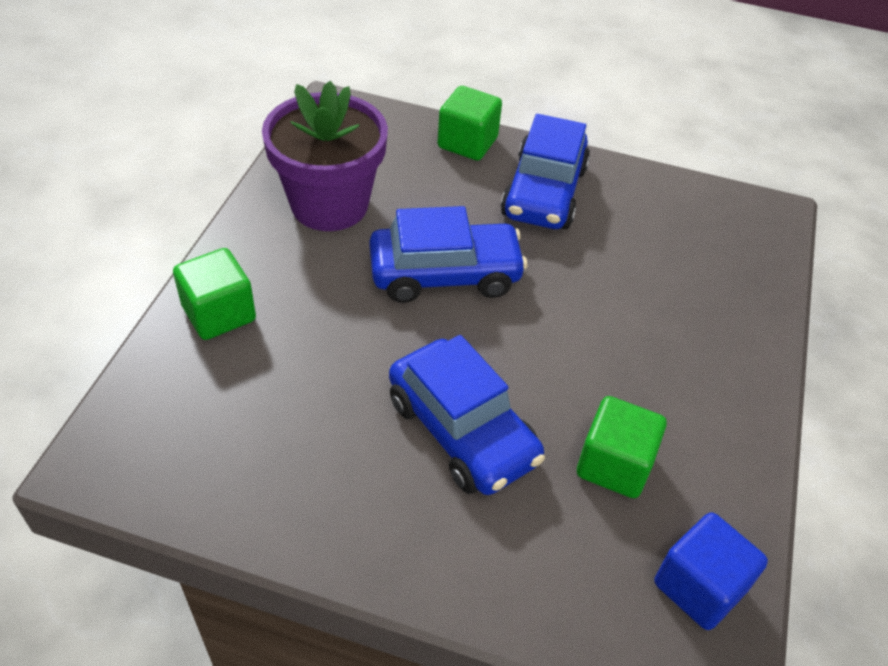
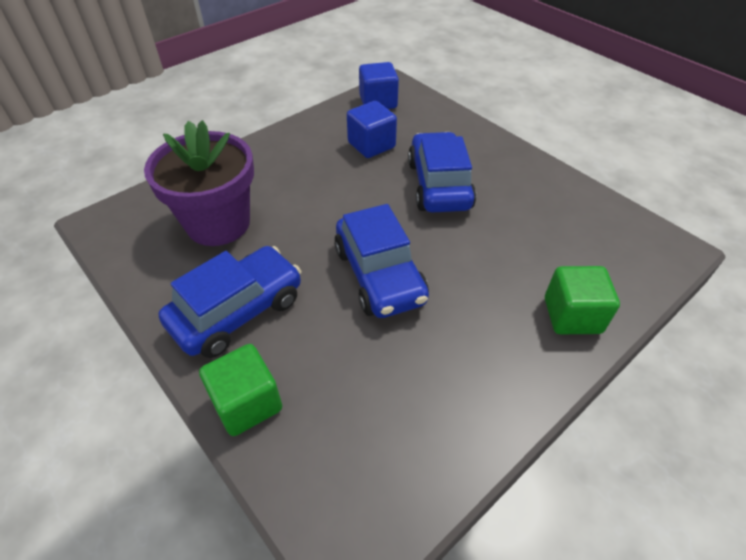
camera: 145 degrees left, 0 degrees up
purple flower pot [262,81,388,231] -> purple flower pot moved to [144,120,254,246]
blue car [369,206,527,303] -> blue car turned 135 degrees counterclockwise [334,204,429,318]
green cube [577,396,667,498] -> blue cube [347,101,397,158]

